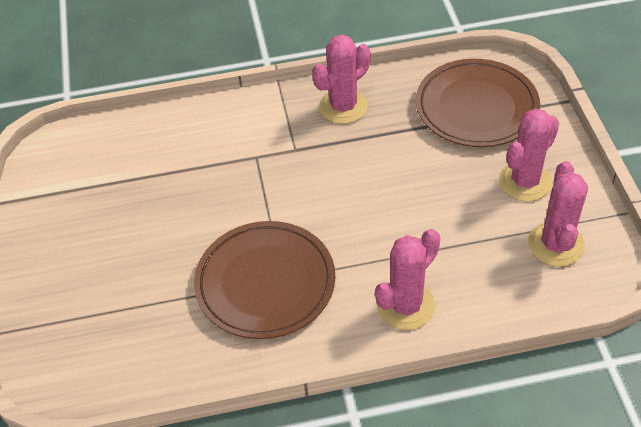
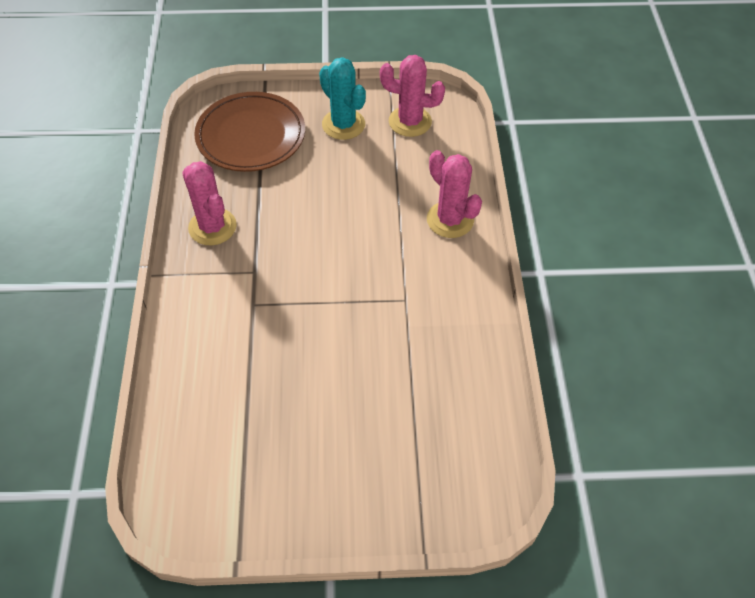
camera: 85 degrees left, 5 degrees up
brown plate [194,221,335,339] -> none
pink cactus [499,109,560,202] -> turquoise cactus [319,57,366,140]

